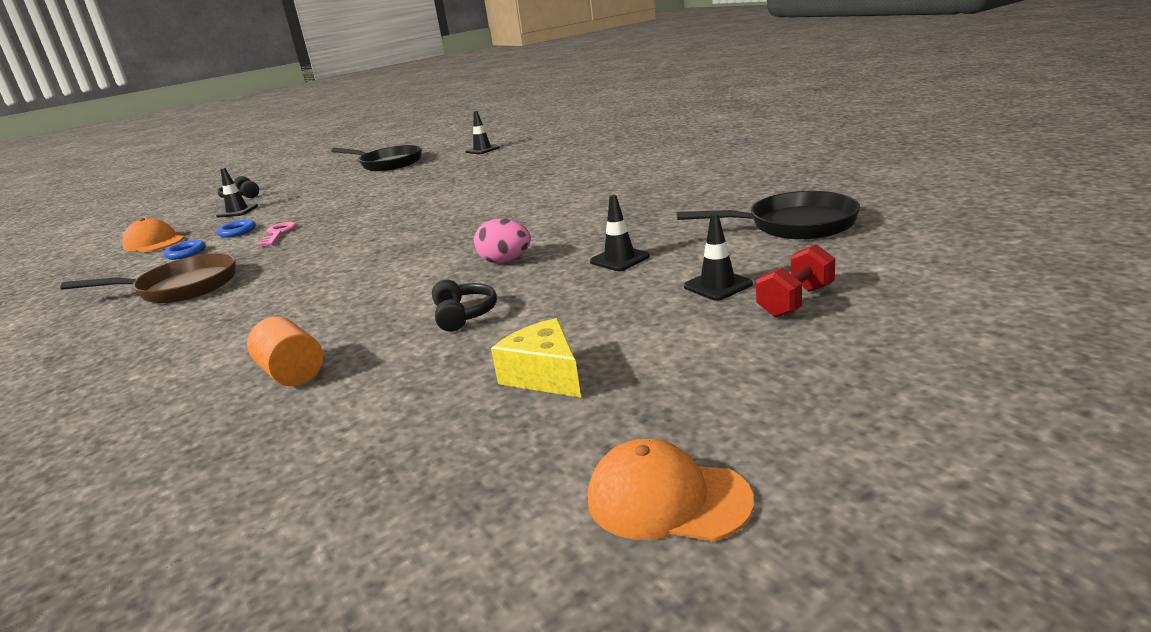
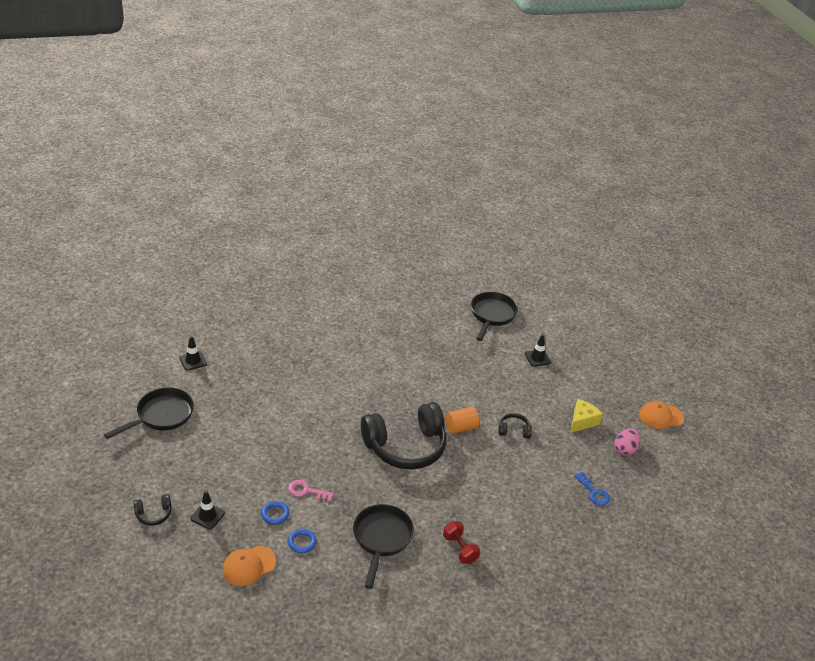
camera: 80 degrees left, 15 degrees up
brown pan [60,253,235,303] -> black pan [353,504,414,589]
orange cylinder [247,316,323,386] -> orange cylinder moved to [446,407,479,434]
pink egg [474,218,531,263] -> pink egg moved to [615,429,640,456]
yellow cheese [491,318,581,398] -> yellow cheese turned 150 degrees clockwise [570,399,603,433]
orange cap [588,439,754,542] -> orange cap turned 45 degrees clockwise [639,401,684,429]
black traffic cone [590,195,650,271] -> none
red dumbbell [756,244,835,318] -> red dumbbell moved to [443,521,480,564]
none -> black headphones [361,402,447,470]
none -> blue key [574,472,610,506]

